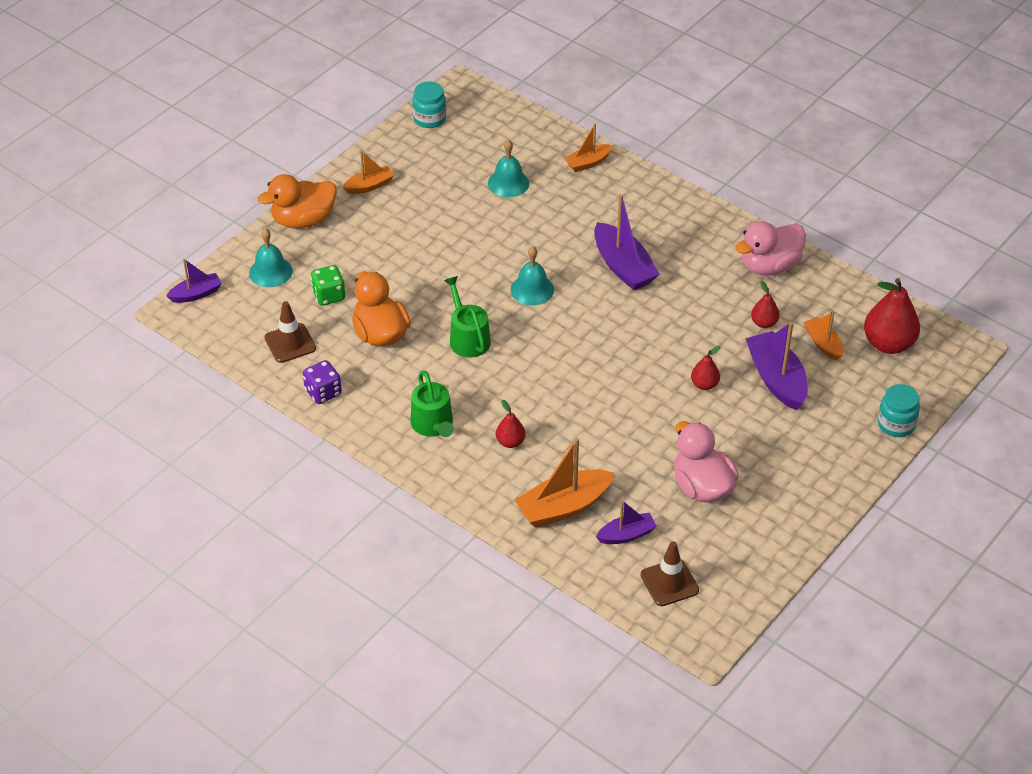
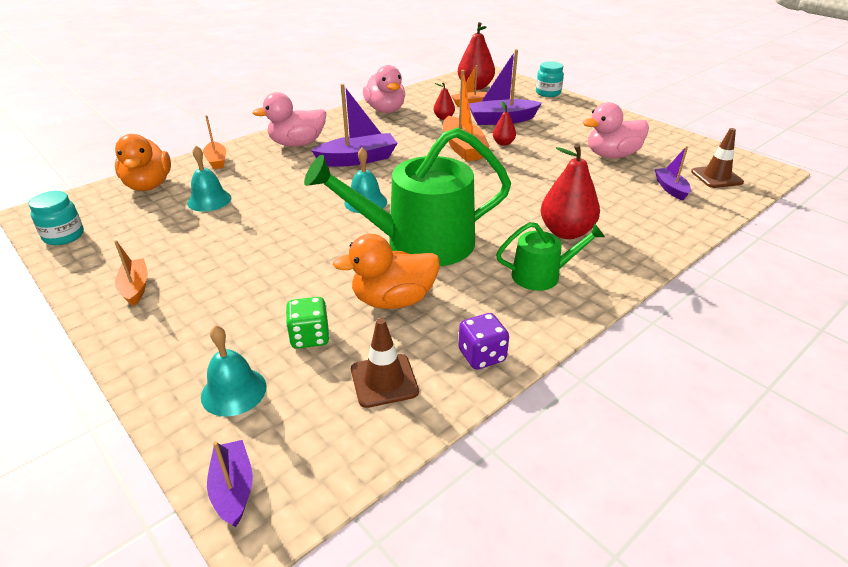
camera: 80 degrees left, 10 degrees down
orange duck [257,174,337,229] -> orange duck moved to [115,134,171,191]
green watering can [444,276,491,358] -> green watering can [304,127,511,266], size x1.99
red pear [496,400,525,448] -> red pear [541,144,600,239], size x1.92
orange boat [515,438,615,528] -> orange boat moved to [443,70,490,161]
none -> pink duck [253,92,326,147]

